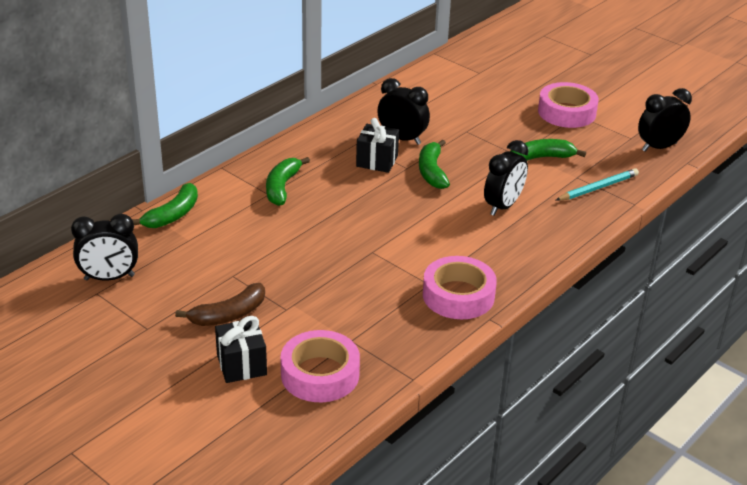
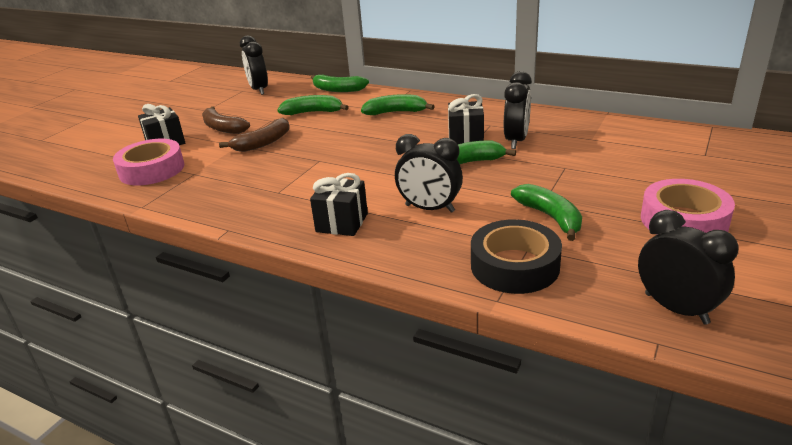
camera: 80 degrees right, 5 degrees down
pink tape [423,256,497,319] -> none
turquoise pencil [556,168,639,201] -> black tape [471,219,562,294]
none -> brown banana [219,118,289,152]
none -> green banana [278,95,349,115]
none -> black gift [310,173,368,236]

